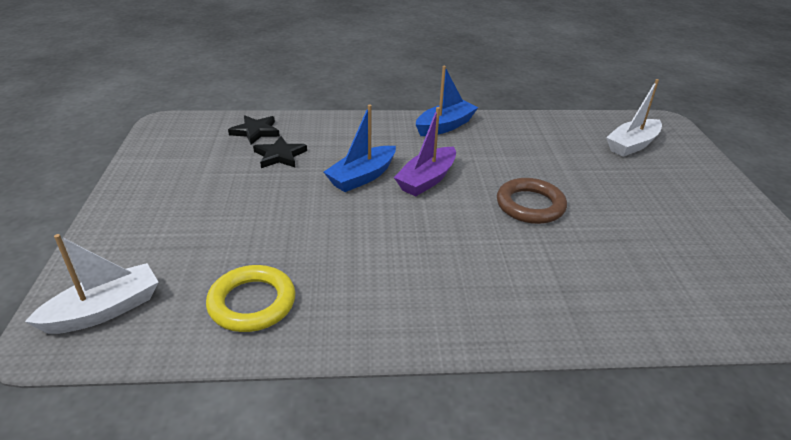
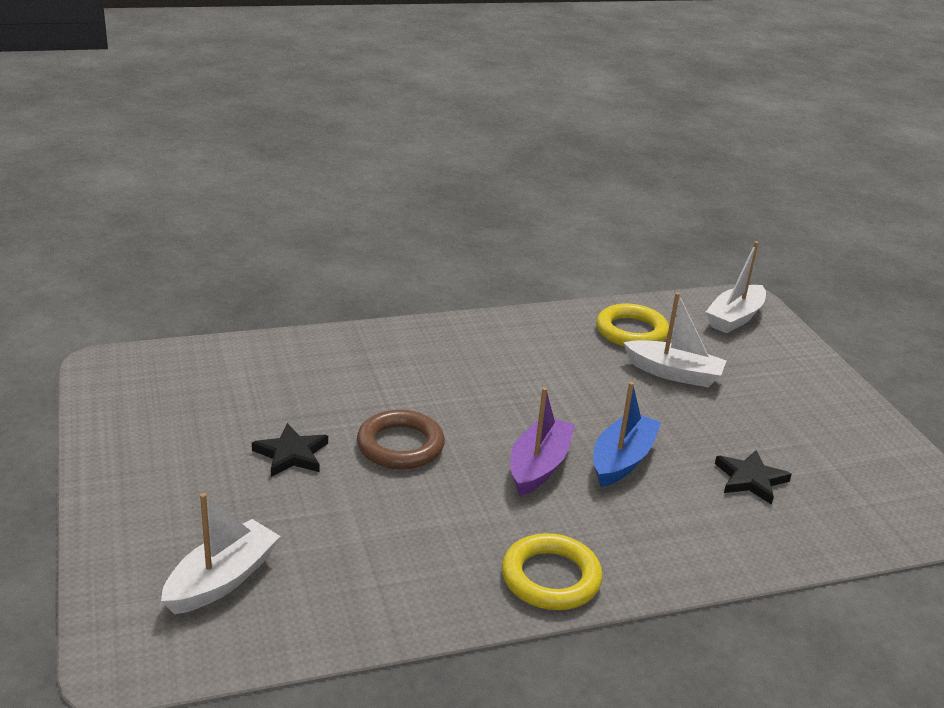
camera: 165 degrees right, 5 degrees down
black star [228,115,280,145] -> black star moved to [252,423,328,477]
blue boat [416,66,478,136] -> yellow ring [502,533,603,610]
none -> white boat [623,292,726,387]

